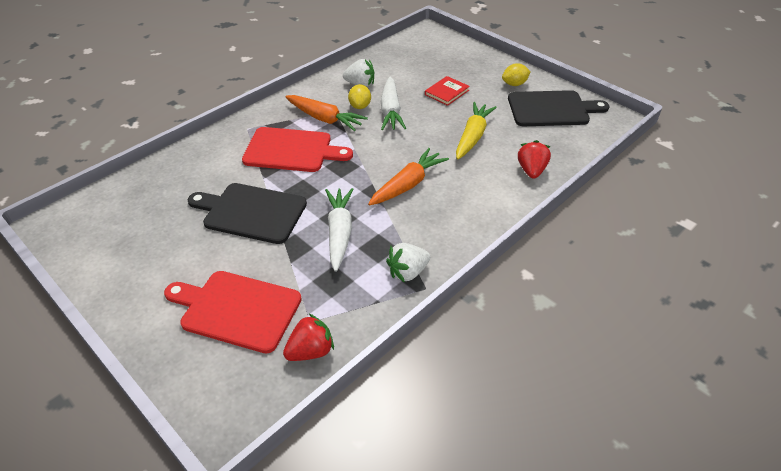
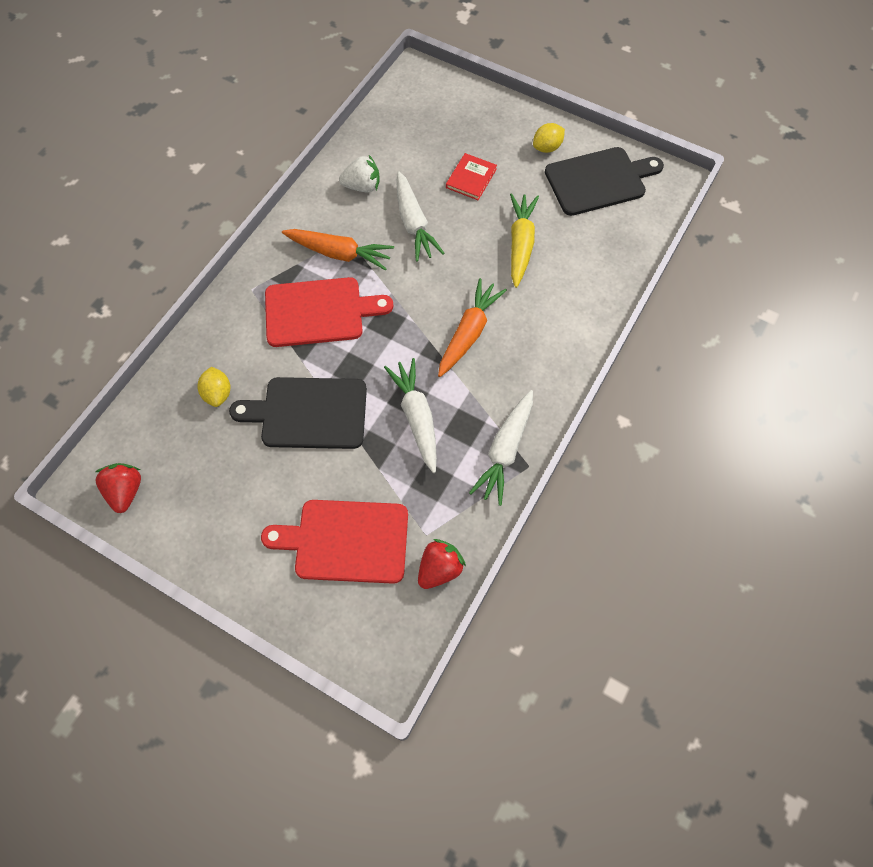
camera: 15 degrees left, 20 degrees up
yellow lemon [348,84,371,109] -> yellow lemon moved to [198,367,230,407]
white strawberry [386,243,430,282] -> white carrot [469,390,533,506]
red strawberry [518,140,551,179] -> red strawberry moved to [95,463,141,513]

